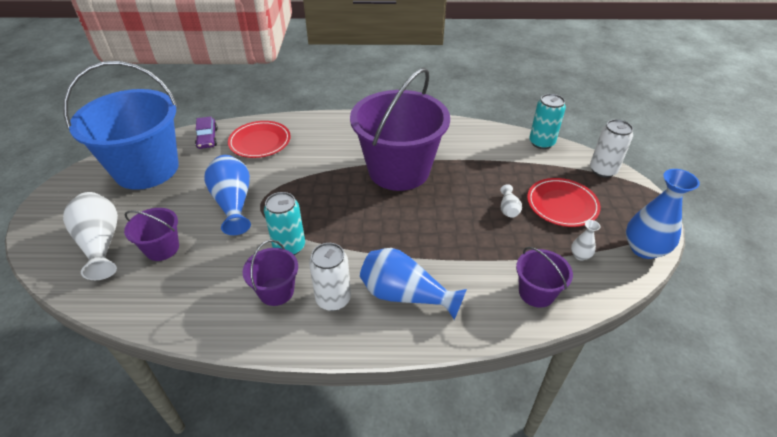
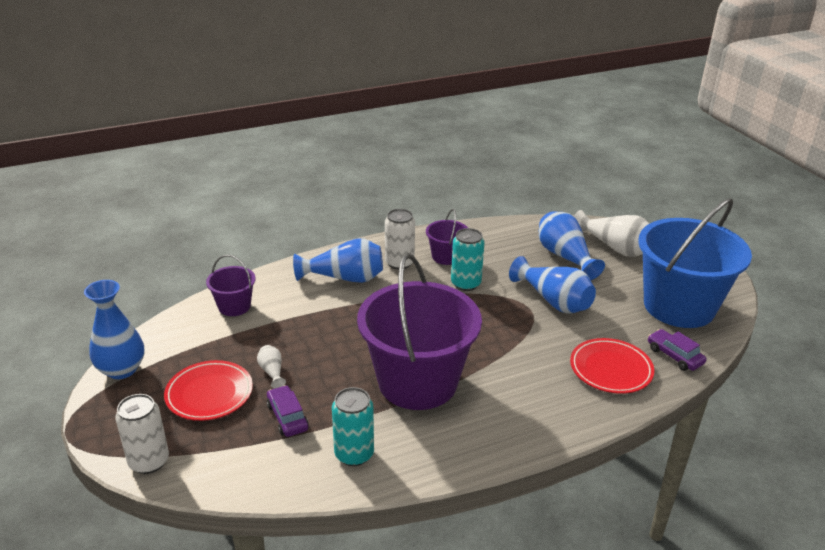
camera: 155 degrees right, 10 degrees down
purple bucket [124,208,179,261] -> blue vase [539,211,605,280]
turquoise can [529,94,566,149] -> turquoise can moved to [332,387,374,466]
white vase [571,220,600,261] -> none
none -> purple car [267,385,309,437]

